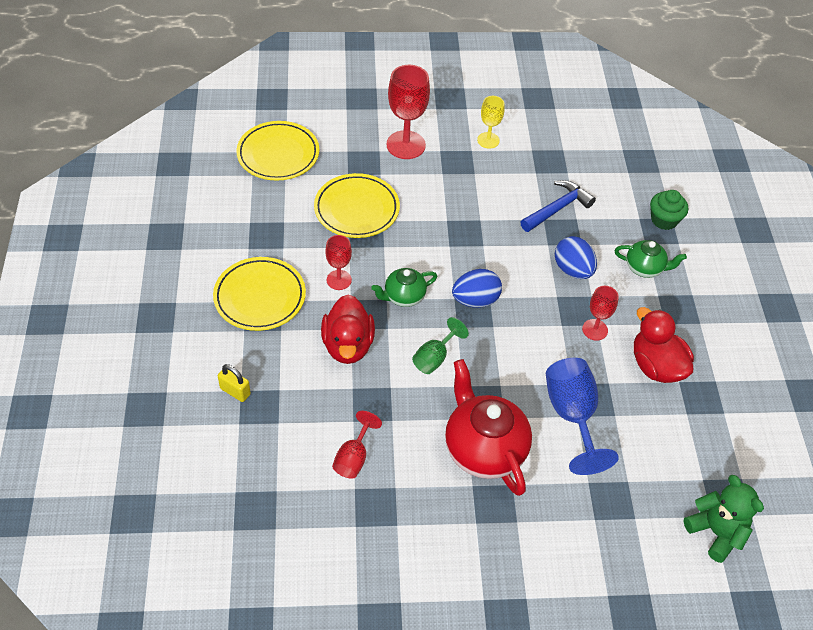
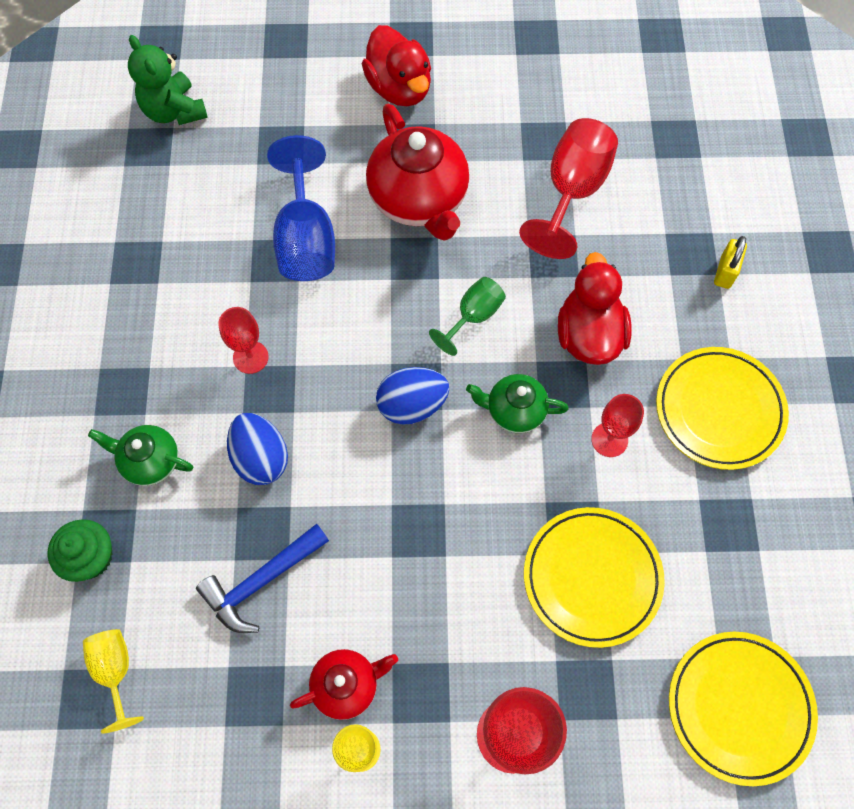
camera: 175 degrees left, 15 degrees up
yellow padlock [218,364,251,402] -> yellow padlock turned 75 degrees clockwise [714,236,747,289]
red goblet [332,411,382,479] -> red goblet [519,118,618,259], size x1.74
green teapot [371,268,437,307] -> green teapot turned 150 degrees counterclockwise [466,374,569,433]
red duck [634,307,694,383] -> red duck moved to [362,25,431,106]
none -> yellow goblet [83,629,144,734]
none -> red teapot [290,649,398,720]

